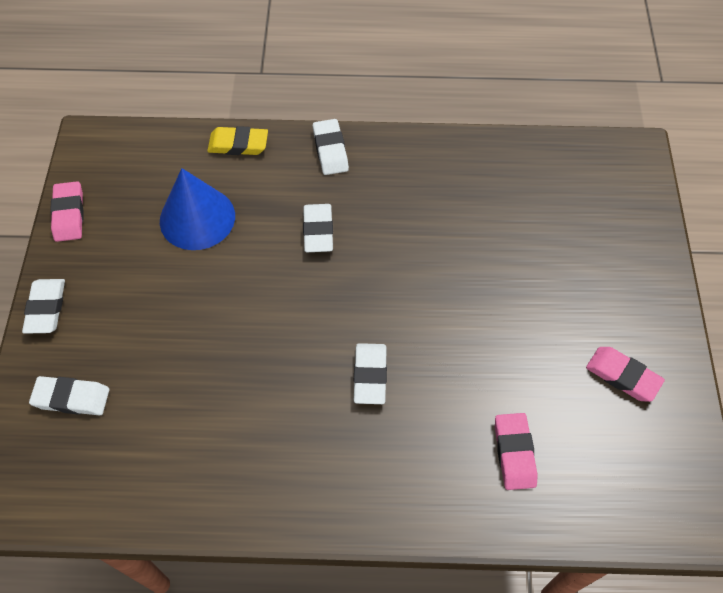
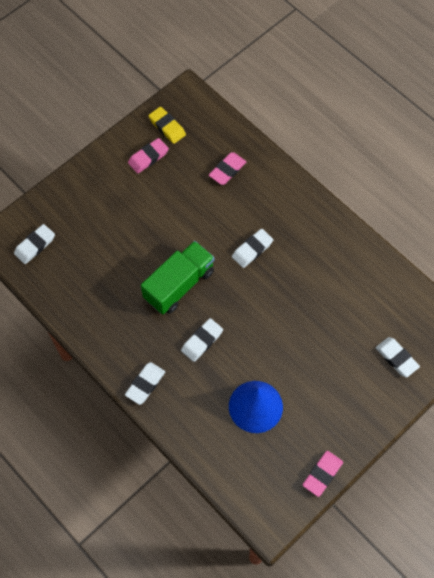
camera: 135 degrees left, 5 degrees up
white eraser [22,279,65,334] -> white eraser moved to [14,224,55,264]
yellow eraser [207,126,268,155] -> yellow eraser moved to [148,107,186,144]
pink eraser [586,347,665,402] -> pink eraser turned 60 degrees clockwise [128,138,169,174]
none -> green truck [141,241,215,315]

